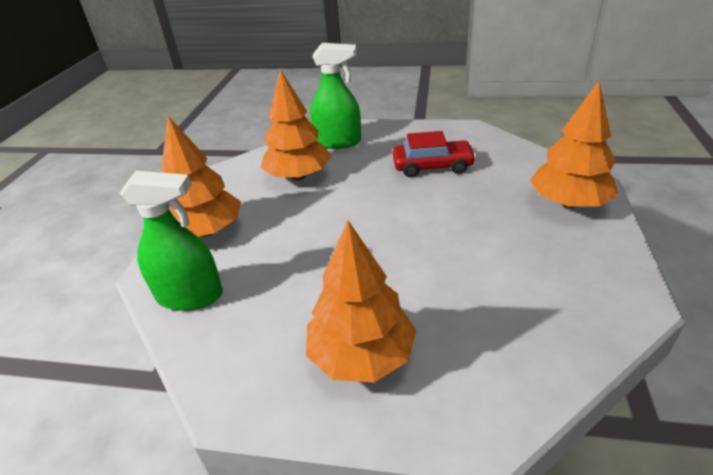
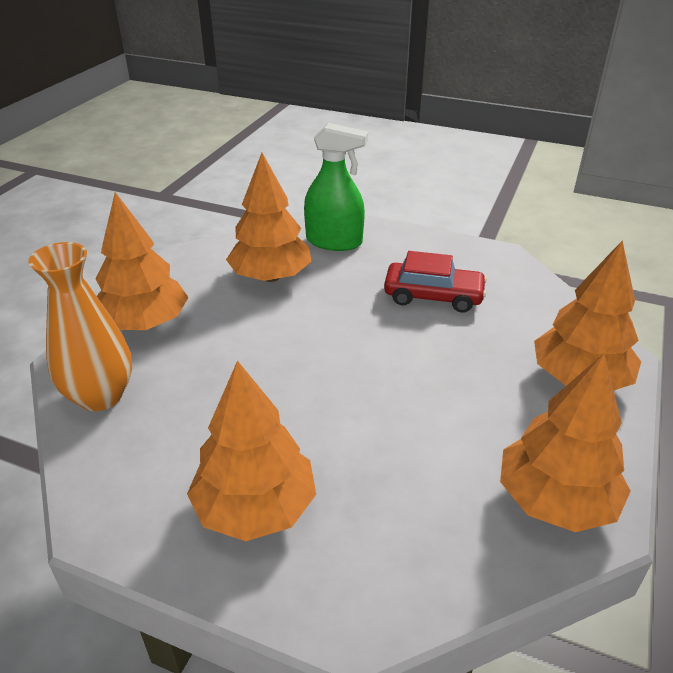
camera: 10 degrees right, 0 degrees up
green spray bottle [120,171,223,311] -> orange vase [28,242,132,411]
none -> orange tree [500,354,631,532]

